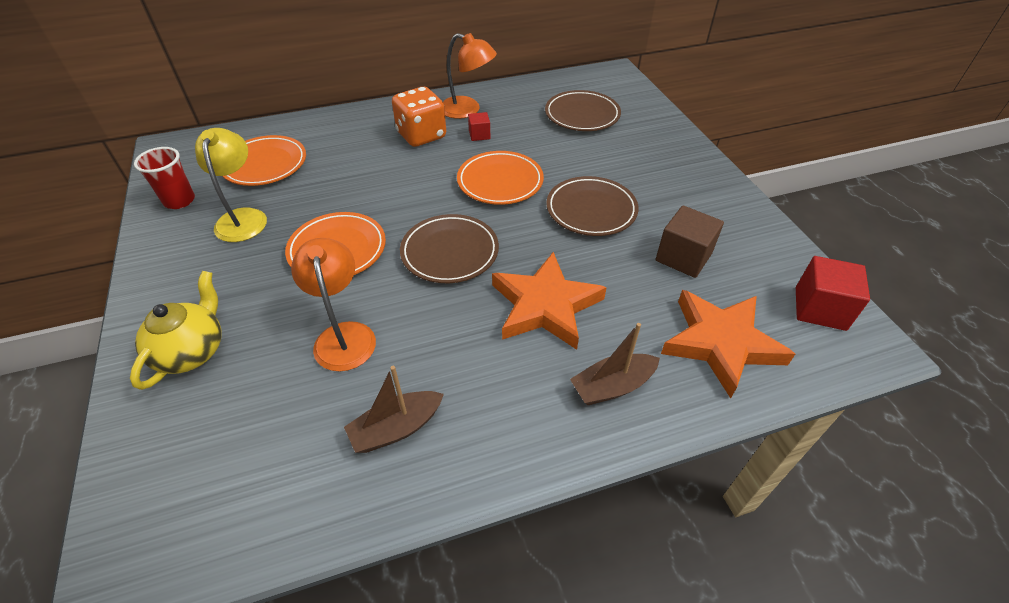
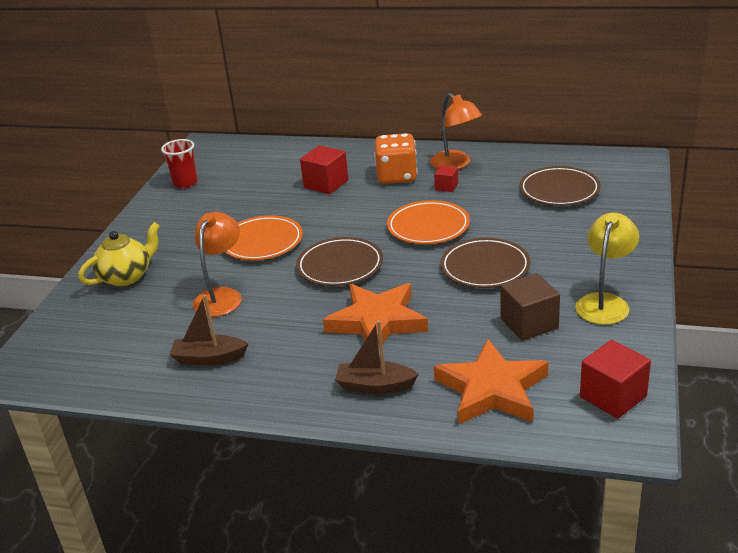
camera: 35 degrees right, 15 degrees down
yellow lamp [195,128,267,242] -> yellow lamp moved to [575,213,639,325]
orange plate [223,135,306,186] -> none
none -> red cube [300,145,348,194]

